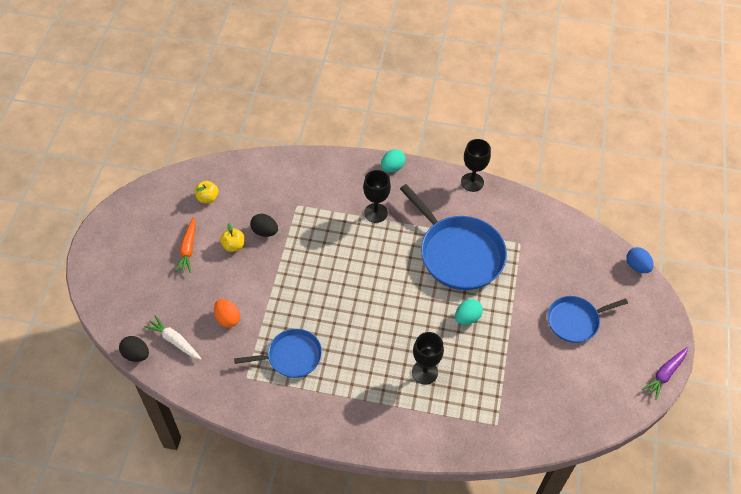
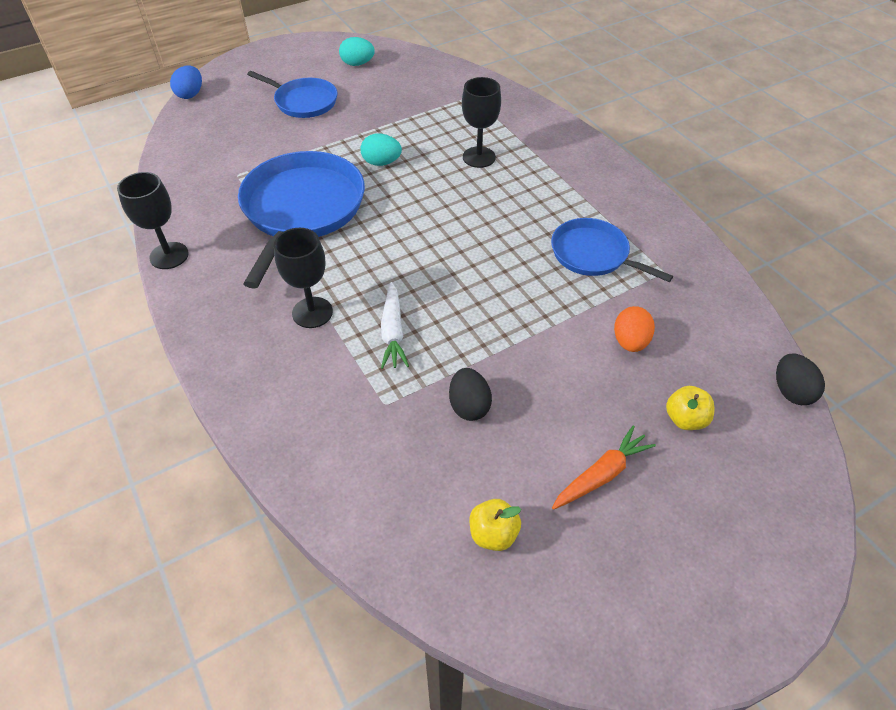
camera: 130 degrees left, 5 degrees down
white carrot [144,315,202,360] -> white carrot moved to [381,282,409,369]
yellow apple [220,223,245,252] -> yellow apple moved to [666,386,714,430]
turquoise egg [381,149,406,172] -> turquoise egg moved to [339,37,375,66]
purple carrot [642,347,688,400] -> none

